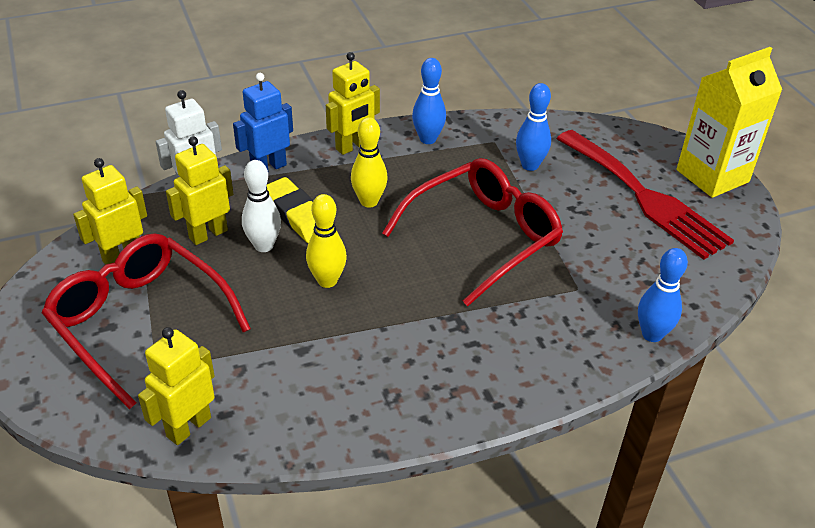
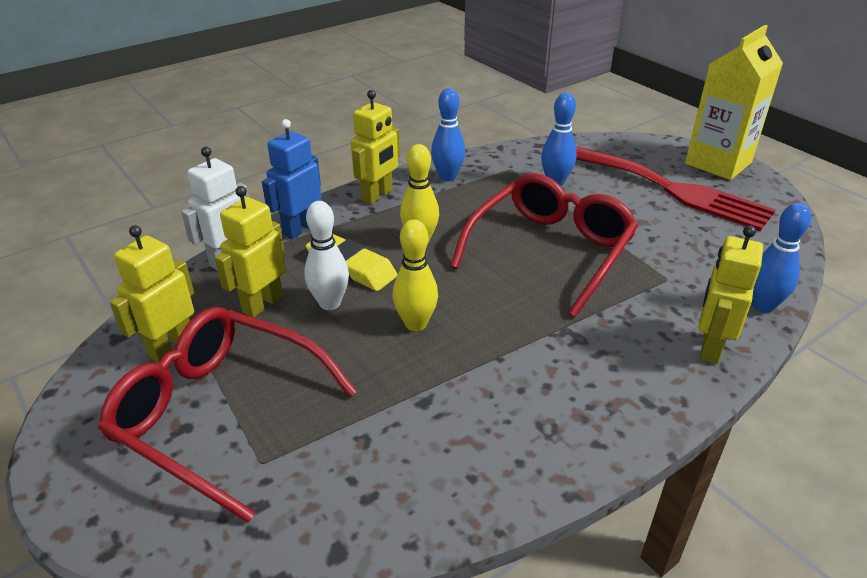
camera: 15 degrees left, 5 degrees down
yellow robot [138,327,215,445] -> yellow robot moved to [698,225,763,364]

